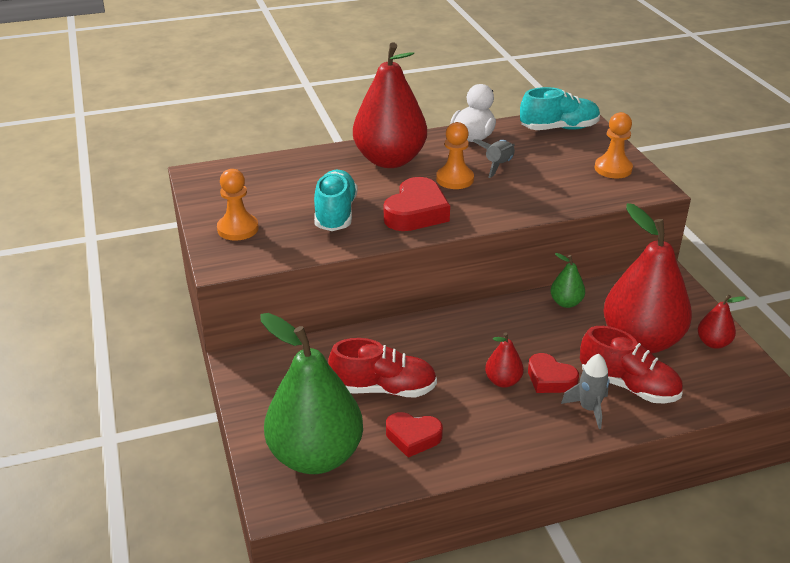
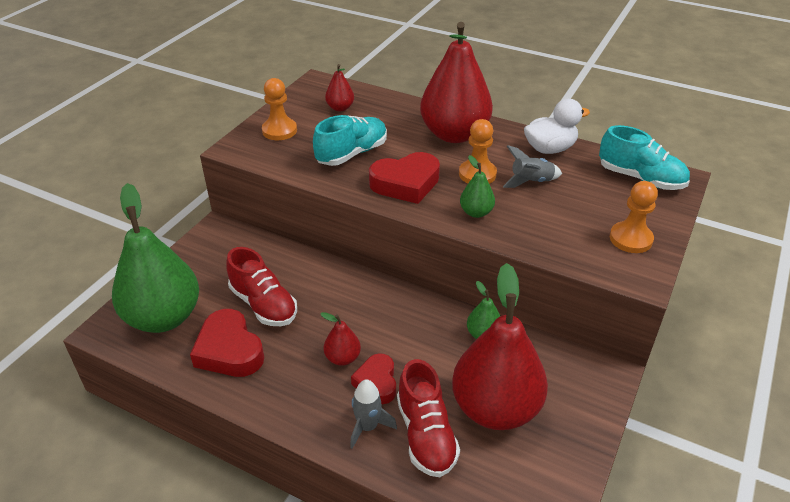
camera: 45 degrees right, 5 degrees up
red heart [386,412,443,458] -> red heart [190,309,264,377], size x1.55
red pear [698,295,746,349] -> red pear moved to [325,64,354,111]
none -> green pear [460,155,495,218]

